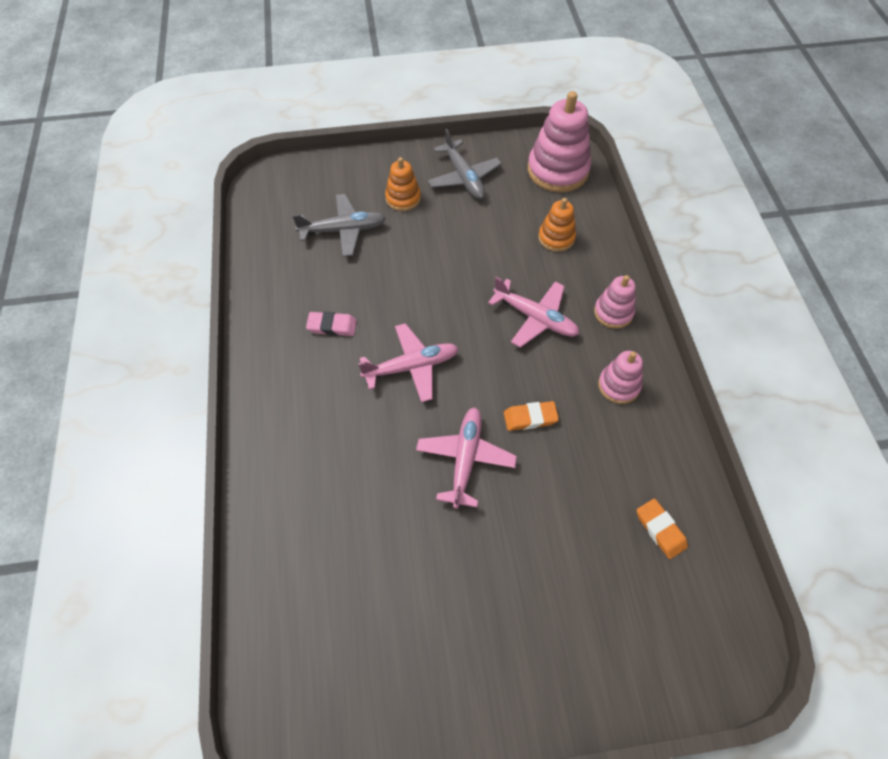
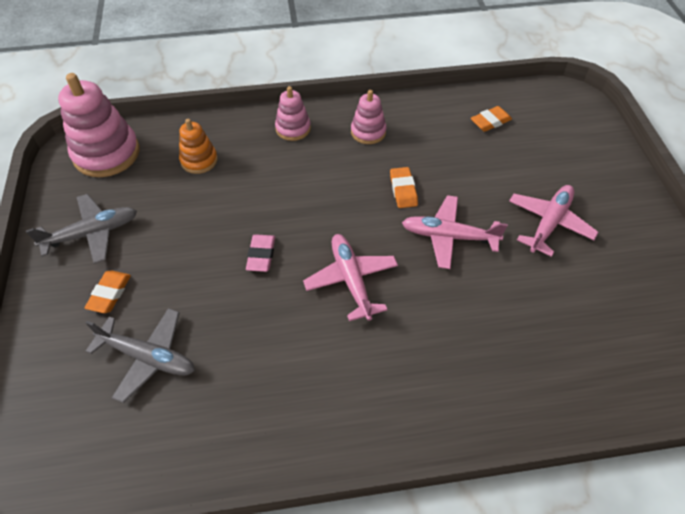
camera: 90 degrees left, 5 degrees down
grey plane [292,194,386,257] -> grey plane turned 120 degrees clockwise [86,308,195,403]
pink eraser [306,312,357,336] -> pink eraser moved to [246,234,275,272]
orange stacking toy [385,157,421,211] -> orange eraser [85,271,131,313]
pink plane [488,277,579,348] -> pink plane moved to [509,185,598,257]

